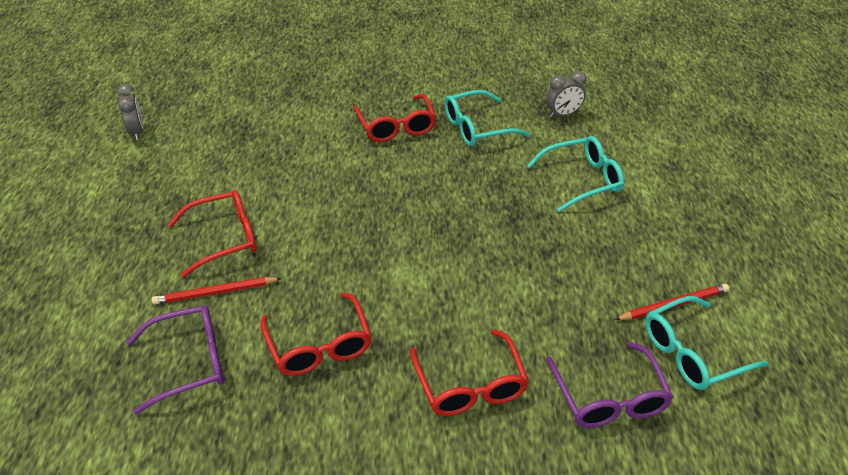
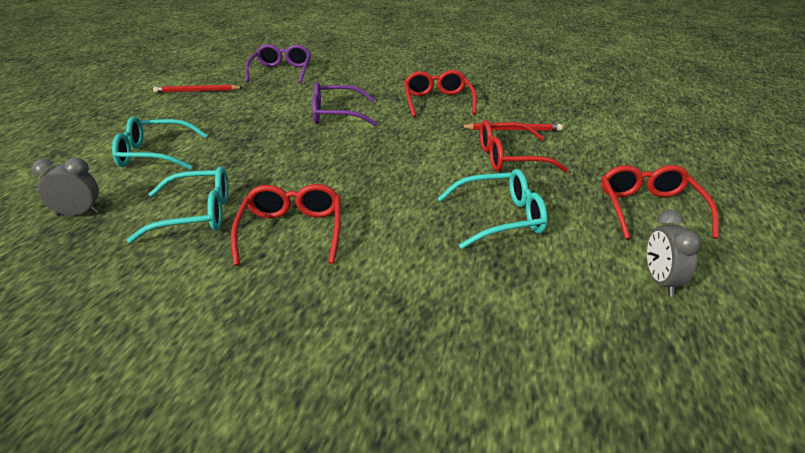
camera: 165 degrees left, 10 degrees down
purple glasses [126,305,224,414] -> purple glasses moved to [312,82,377,126]
red glasses [410,329,529,416] -> red glasses moved to [601,165,719,239]
turquoise glasses [645,296,769,390] -> turquoise glasses moved to [437,169,548,249]

